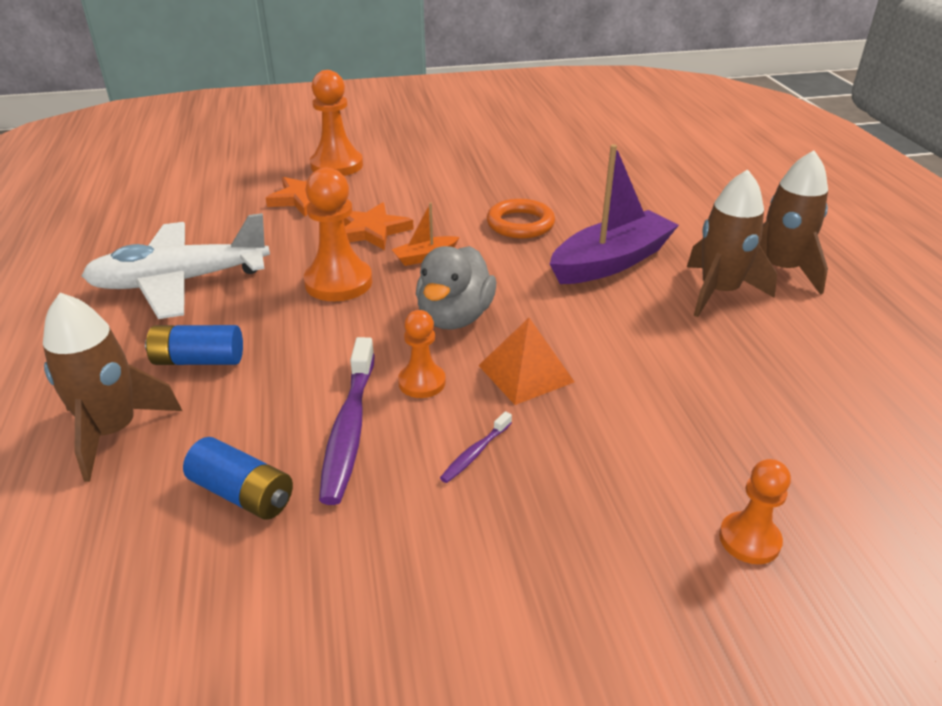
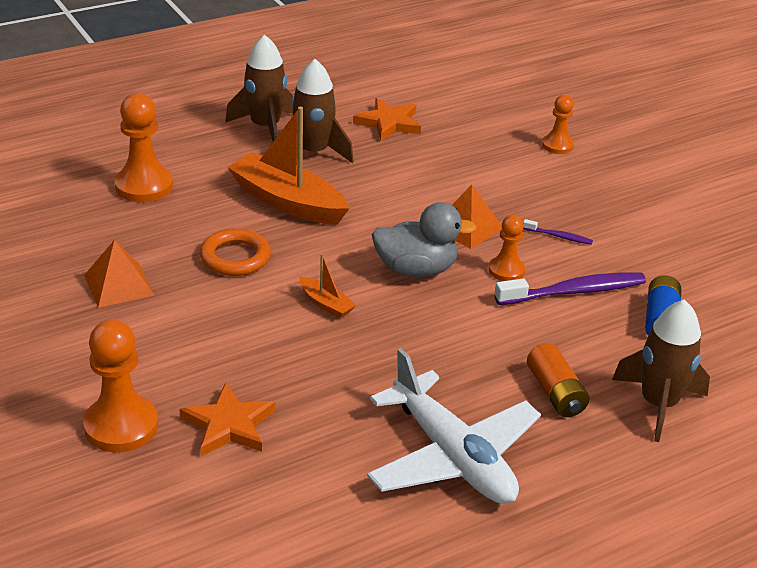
camera: 110 degrees left, 0 degrees up
blue battery [145,325,243,365] -> orange battery [527,343,589,417]
orange pawn [304,168,372,301] -> orange pawn moved to [114,93,173,203]
orange star [343,202,414,250] -> orange star moved to [353,98,421,141]
purple boat [550,144,679,284] -> orange boat [227,107,350,225]
none -> orange pyramid [84,240,154,308]

